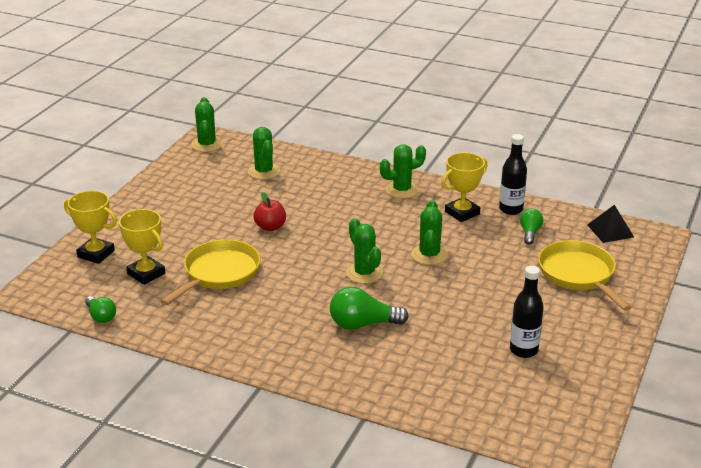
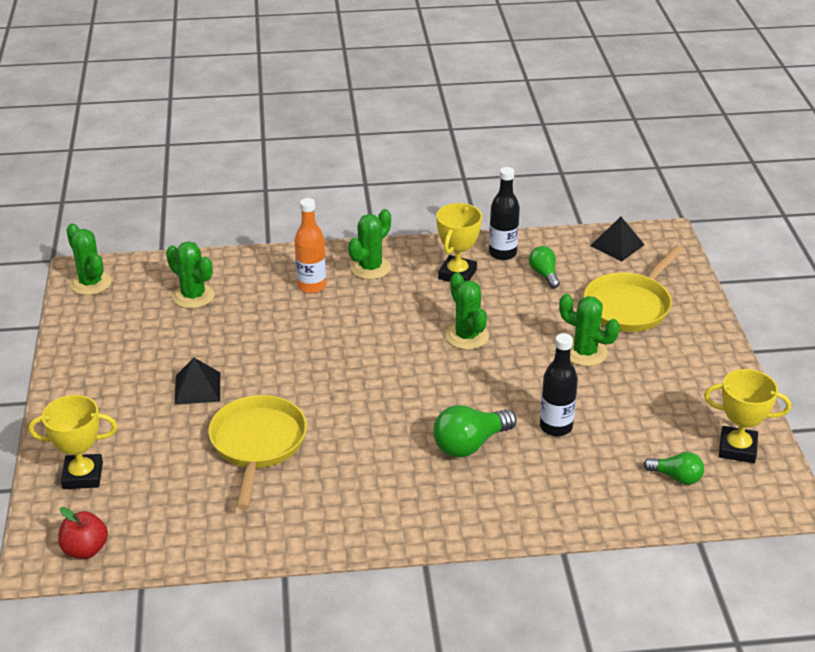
camera: 30 degrees left, 5 degrees up
green light bulb [85,296,116,323] -> green light bulb moved to [644,452,704,485]
yellow trophy [119,209,165,285] -> yellow trophy moved to [704,369,791,463]
red apple [253,192,286,231] -> red apple moved to [58,507,108,559]
green cactus [346,218,383,284] -> green cactus moved to [559,294,620,366]
black bottle [510,265,544,358] -> black bottle moved to [540,333,578,436]
yellow pan [538,240,632,311] -> yellow pan turned 90 degrees counterclockwise [584,245,684,332]
none -> black pyramid [175,358,220,405]
none -> orange bottle [295,198,326,293]

